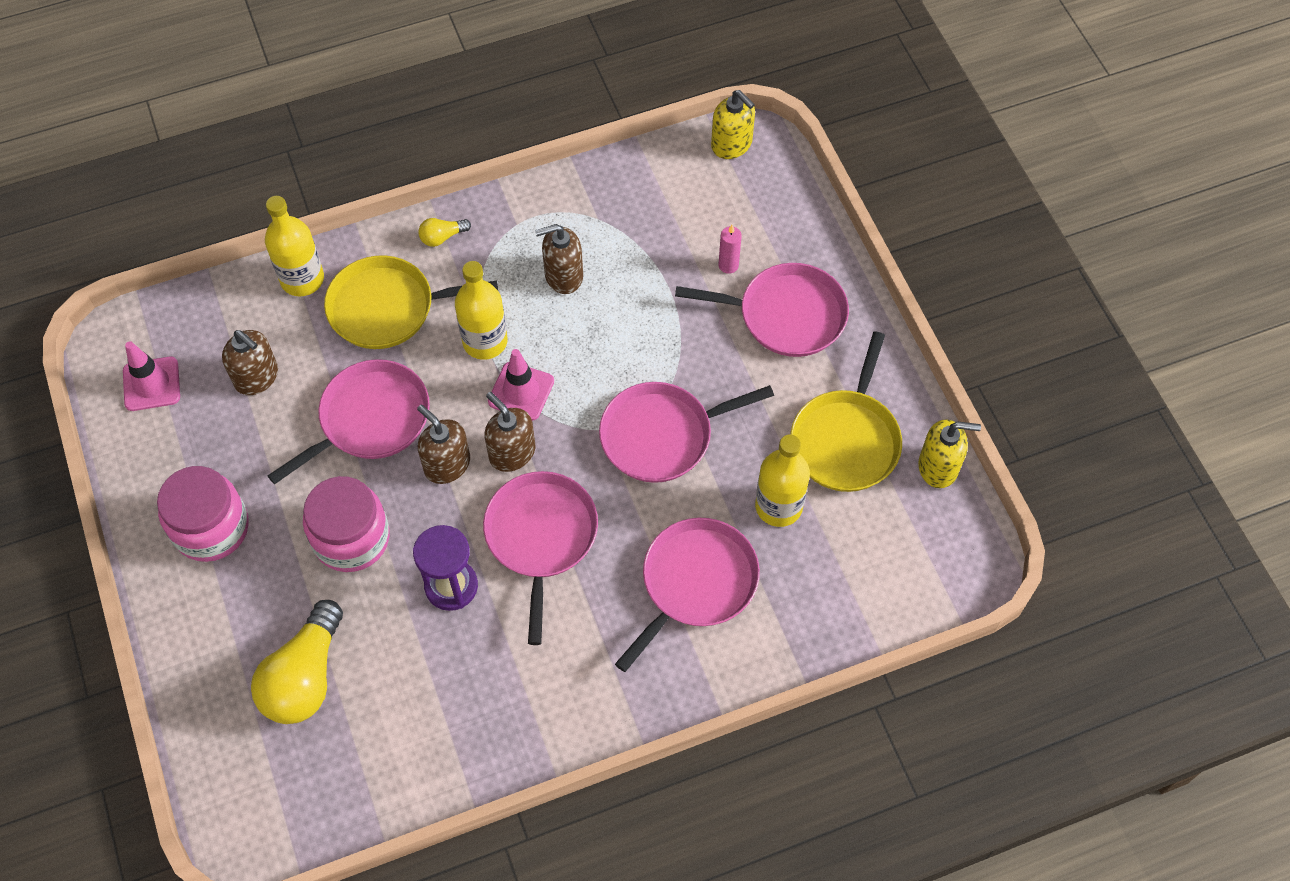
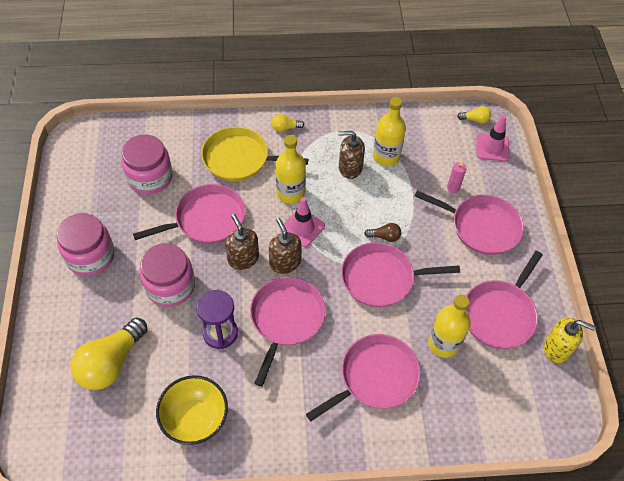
camera: 15 degrees right, 5 degrees down
pink traffic cone [123,341,180,411] -> pink traffic cone moved to [476,115,509,161]
brown soap dispenser [222,330,278,395] -> pink jar [121,134,173,194]
yellow bottle [265,196,324,296] -> yellow bottle moved to [373,97,406,166]
yellow soap dispenser [711,90,755,159] -> yellow light bulb [457,106,491,124]
yellow pan [790,331,902,492] -> pink pan [465,251,543,349]
none -> yellow bowl [156,375,228,445]
none -> brown light bulb [364,223,401,242]

